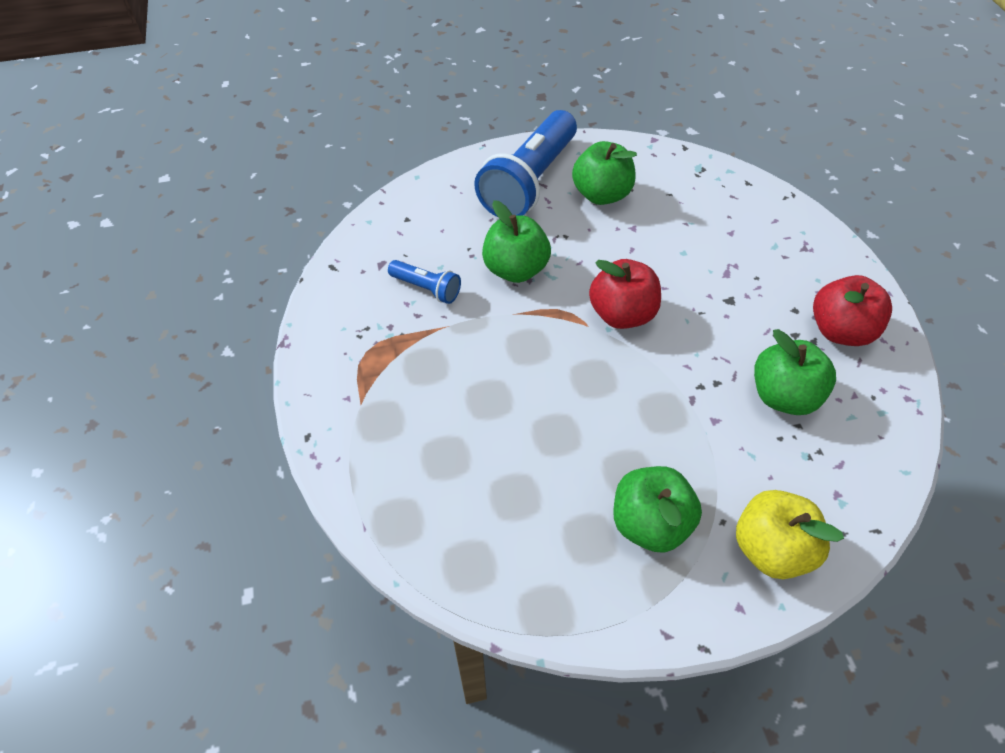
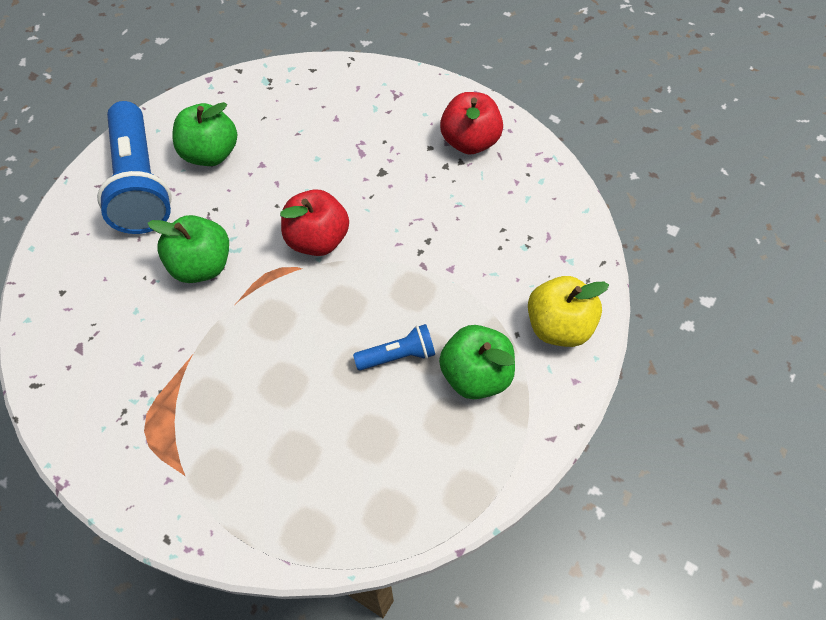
camera: 45 degrees left, 5 degrees up
blue flashlight [388,260,461,304] -> blue flashlight moved to [353,324,435,371]
green apple [754,329,836,415] -> none

